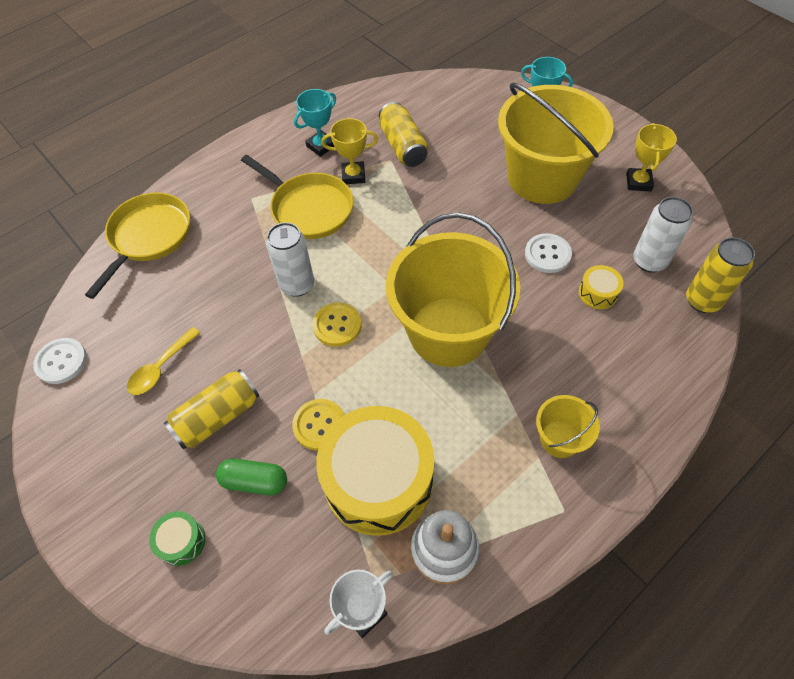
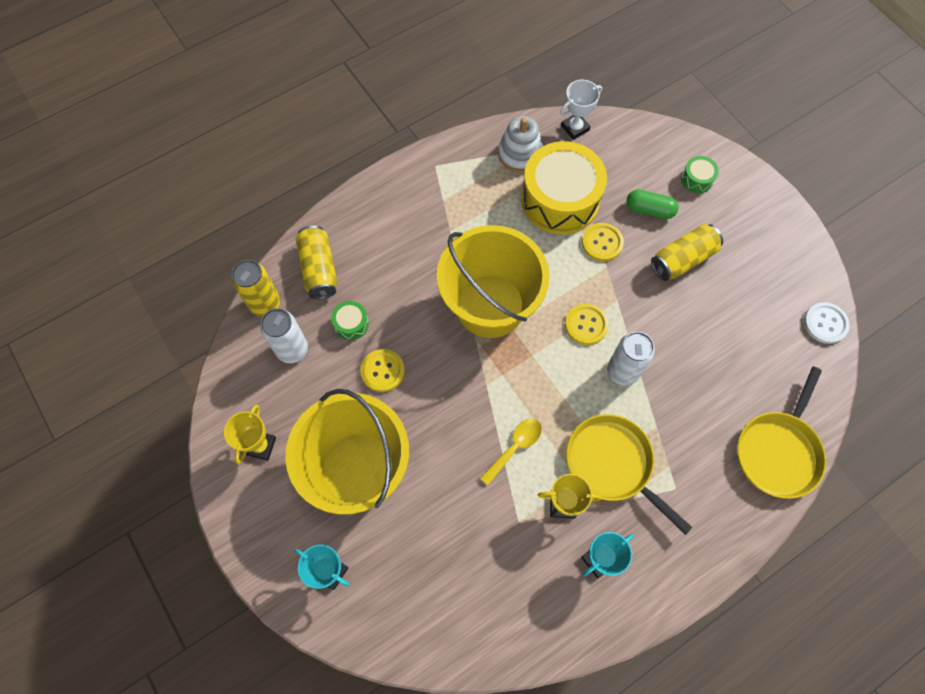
camera: 175 degrees left, 10 degrees up
yellow spoon [127,327,200,395] -> yellow spoon moved to [480,418,542,485]
yellow can [379,102,428,167] -> yellow can moved to [296,225,337,299]
white button [525,233,572,273] -> yellow button [360,349,405,392]
yellow bucket [536,395,600,458] -> none
yellow drum [579,265,624,309] -> green drum [331,301,369,340]

